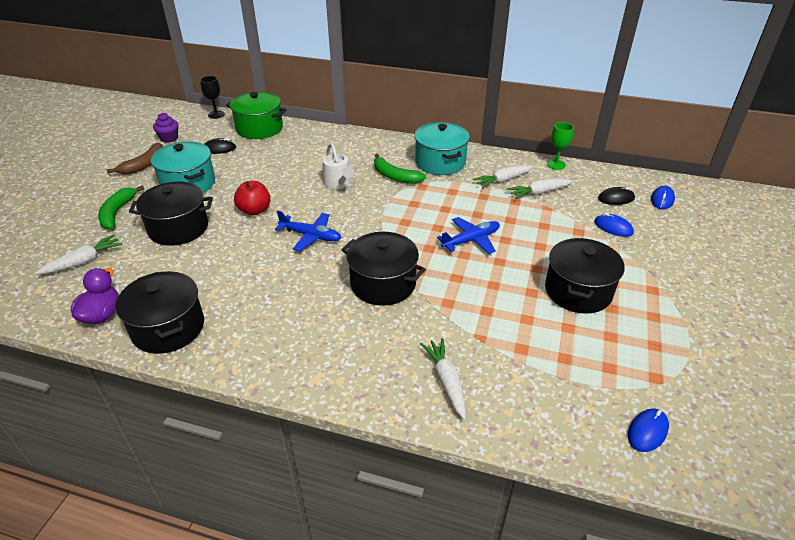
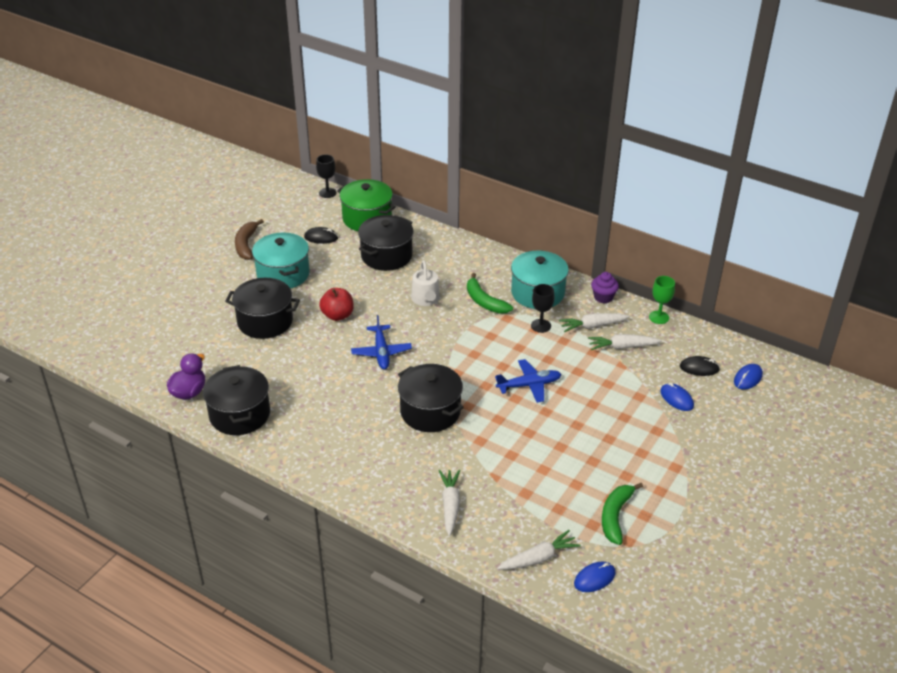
camera: 15 degrees right, 0 degrees up
white carrot [35,235,122,275] -> white carrot moved to [497,530,581,570]
green banana [98,185,144,230] -> green banana moved to [602,483,643,545]
brown banana [107,142,163,175] -> brown banana turned 135 degrees clockwise [235,219,264,260]
purple cupcake [153,113,178,143] -> purple cupcake moved to [591,272,619,303]
blue plane [275,211,341,251] -> blue plane turned 45 degrees clockwise [351,315,412,370]
black pot [545,238,625,314] -> black pot moved to [358,215,414,271]
none -> black goblet [531,284,554,333]

